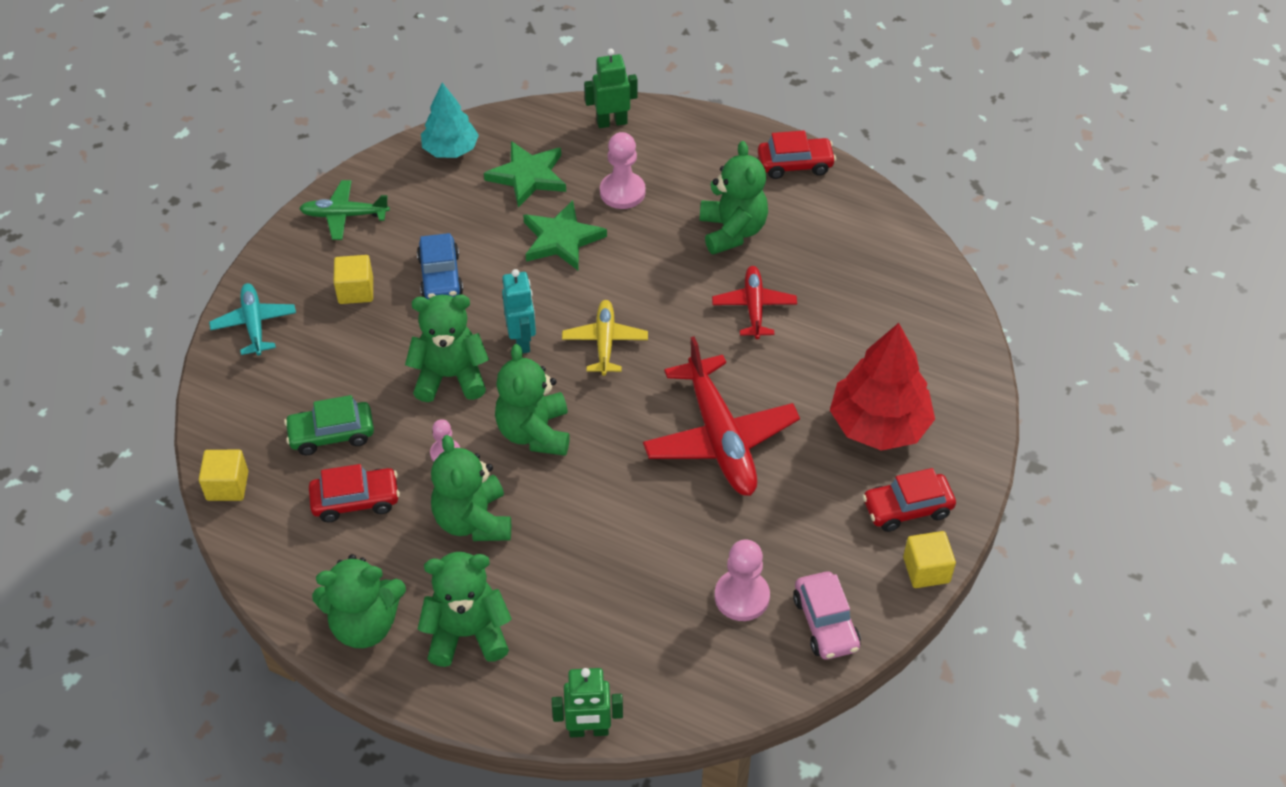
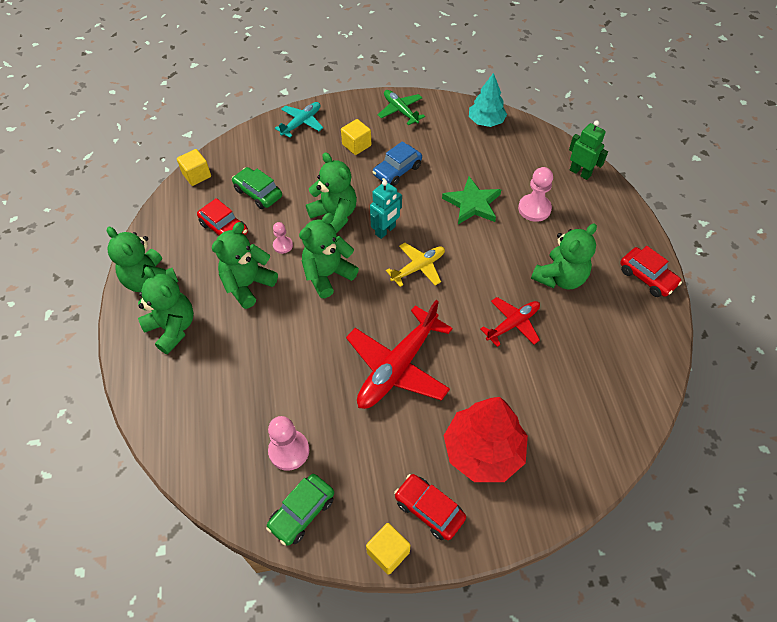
camera: 55 degrees right, 5 degrees up
green star [484,141,566,208] -> none
green robot [552,668,623,737] -> none
pink car [793,571,861,659] -> green car [266,474,334,546]

